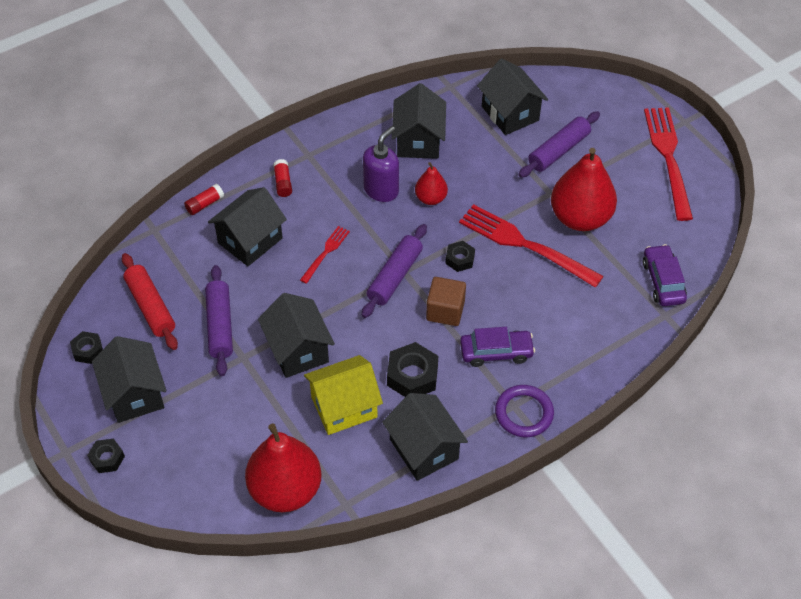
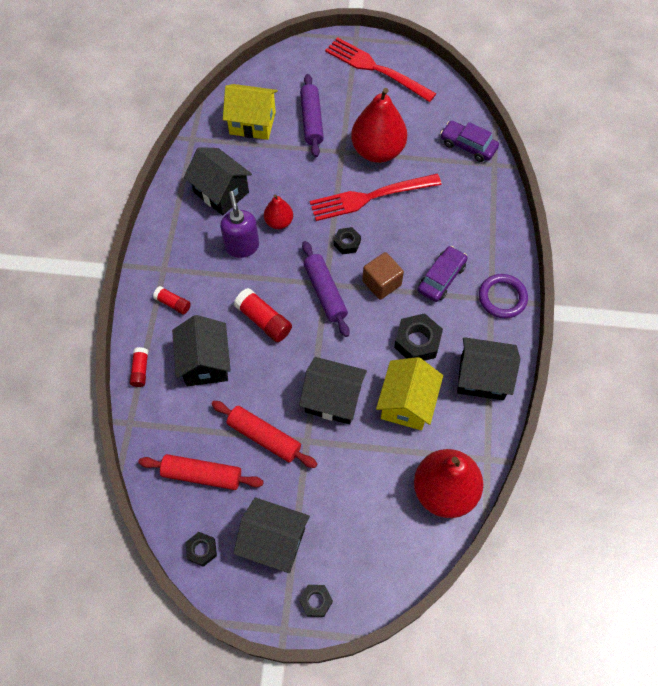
camera: 50 degrees left, 10 degrees up
purple rolling pin [205,265,233,376] -> red rolling pin [211,401,317,468]
red fork [300,226,350,284] -> red glue stick [234,288,292,342]
black house [477,58,548,135] -> yellow house [223,84,278,140]

